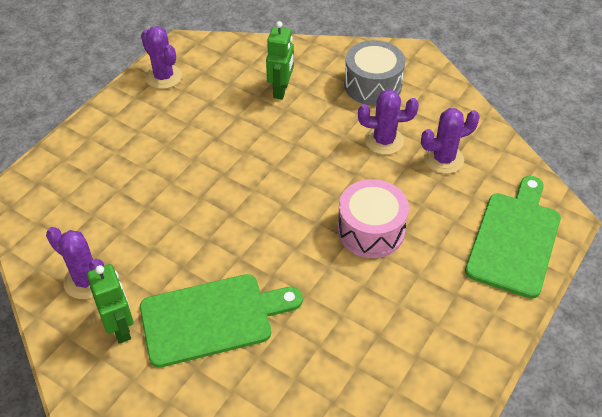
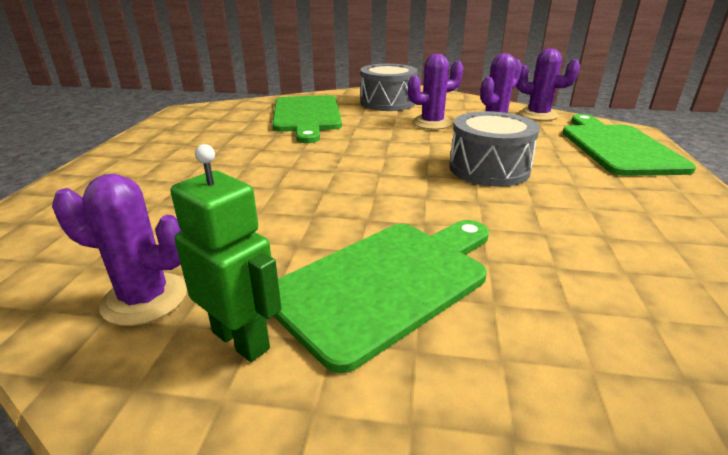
camera: 25 degrees left, 20 degrees down
purple cactus [141,26,182,89] -> purple cactus moved to [516,48,580,121]
green robot [266,21,294,99] -> green cutting board [272,95,342,143]
pink drum [338,179,409,258] -> grey drum [449,111,540,186]

